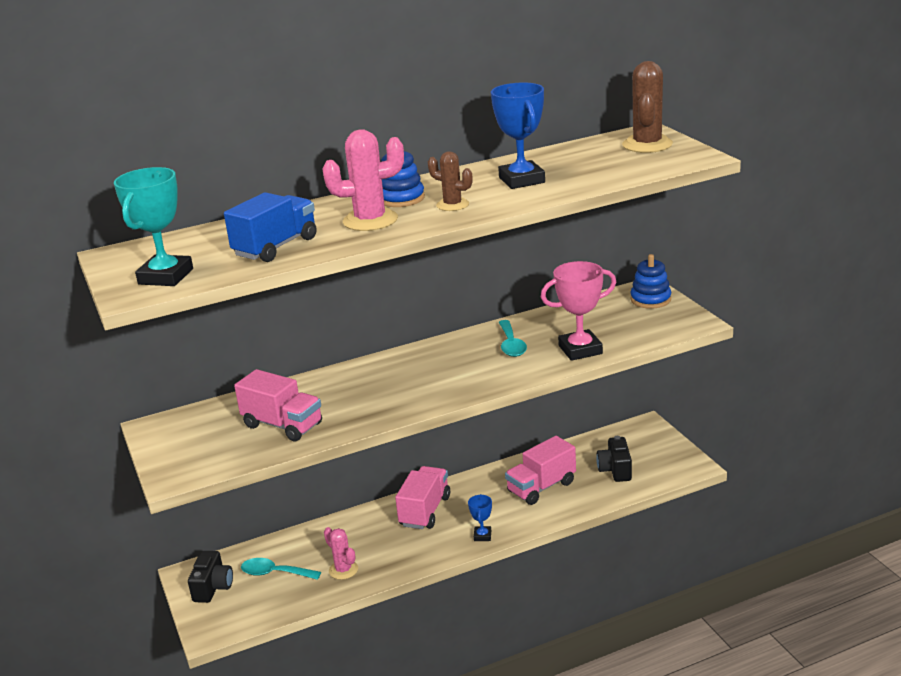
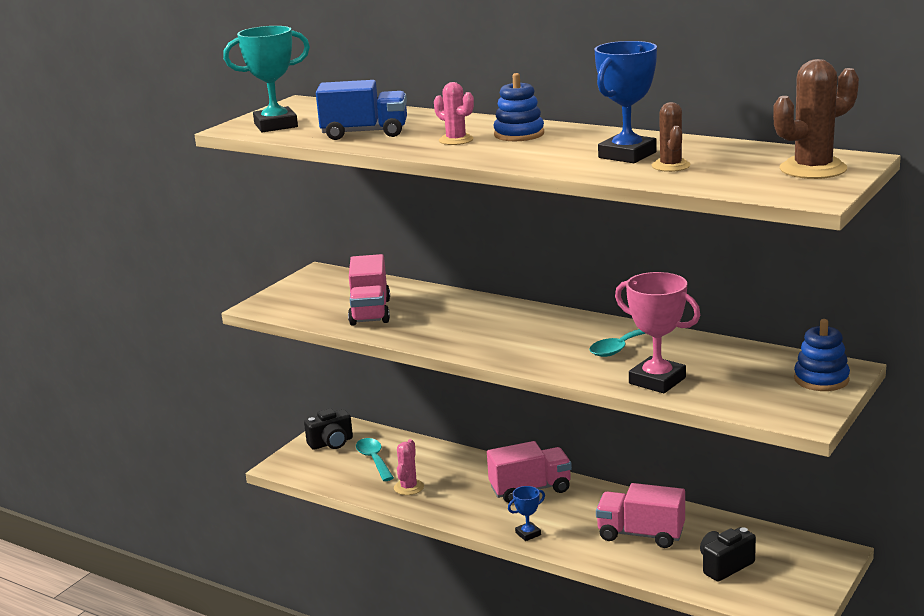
camera: 55 degrees right, 5 degrees down
pink cactus [323,129,404,231] -> pink cactus [434,82,474,145], size x0.60
brown cactus [428,151,473,211] -> brown cactus moved to [652,102,691,172]

